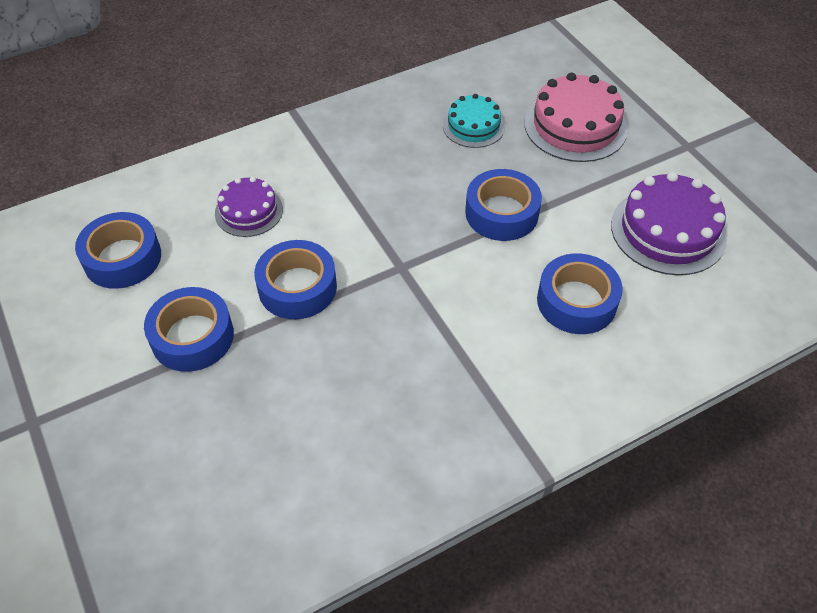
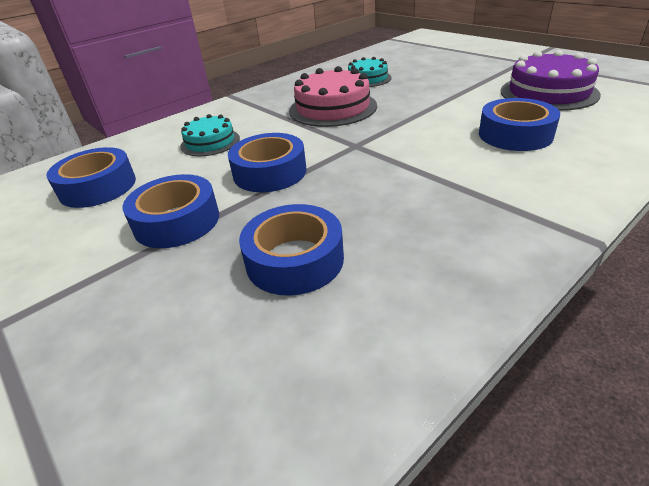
camera: 10 degrees left, 15 degrees down
purple cake [215,176,283,237] -> turquoise cake [180,114,240,156]
blue tape [465,169,542,241] -> blue tape moved to [239,204,344,296]
pink cake [524,72,628,162] -> pink cake moved to [289,66,377,127]

